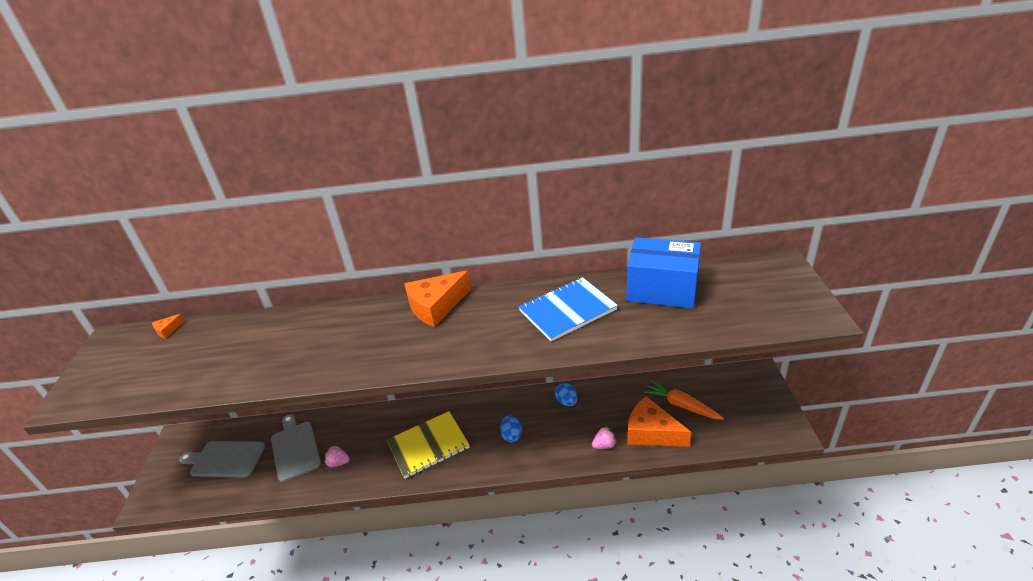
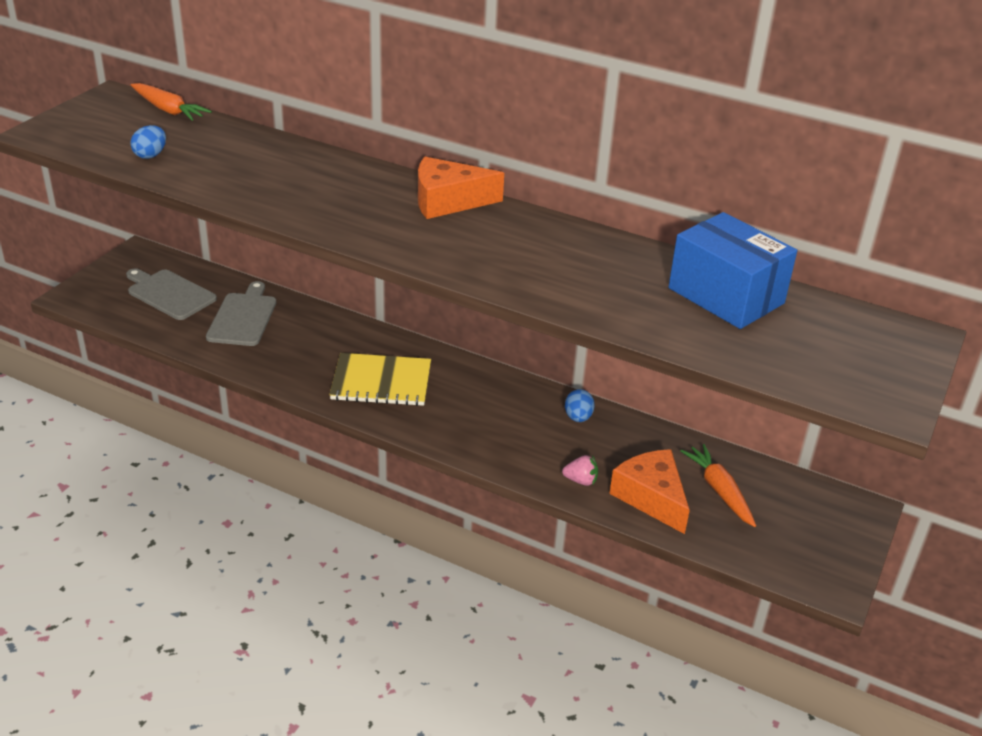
camera: 25 degrees right, 0 degrees up
orange cheese [152,314,185,339] -> orange carrot [131,83,212,121]
pink strawberry [324,445,350,467] -> none
blue egg [500,415,522,442] -> blue egg moved to [130,125,166,159]
blue notebook [518,277,618,341] -> none

